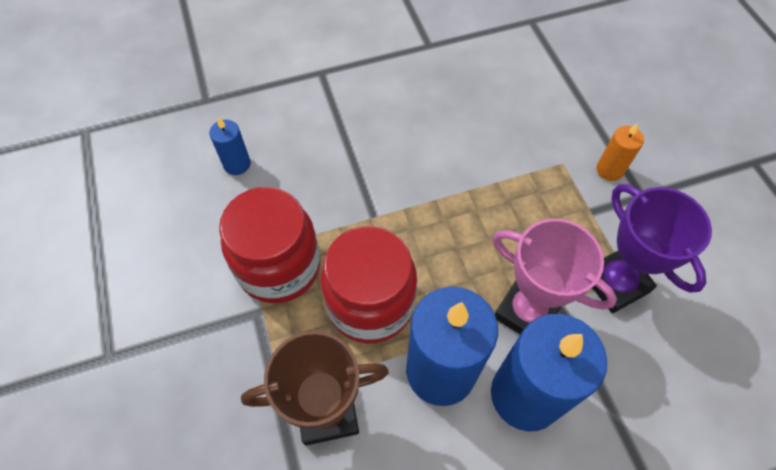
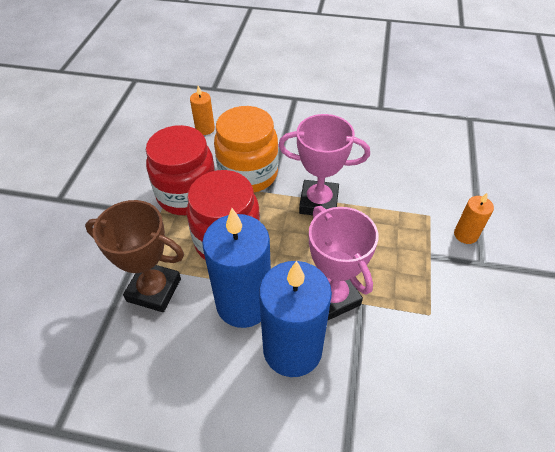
camera: 30 degrees right, 10 degrees down
blue candle [209,117,251,175] -> orange candle [190,86,215,135]
purple trophy [593,184,712,313] -> none
none -> orange jar [214,106,279,192]
none -> pink trophy [278,114,370,215]

